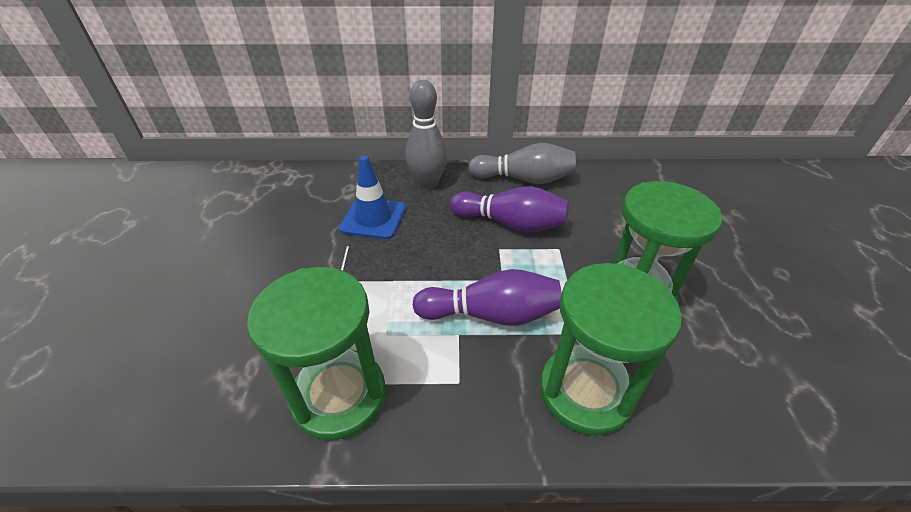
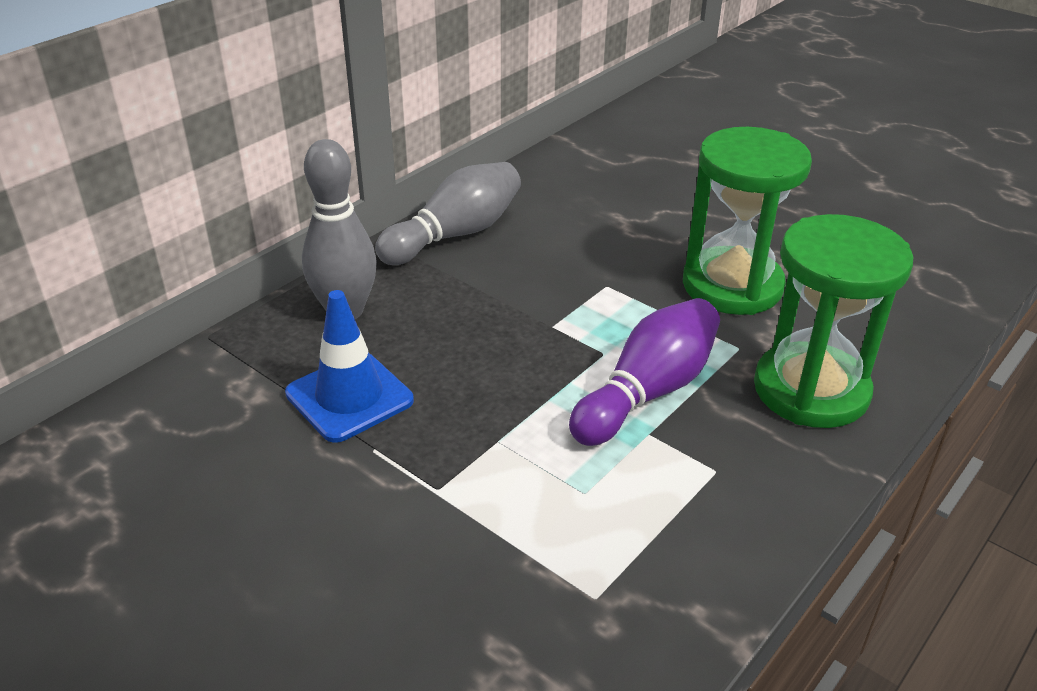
camera: 50 degrees left, 5 degrees down
green hourglass [247,267,386,440] -> none
purple bowling pin [450,186,569,232] -> none

